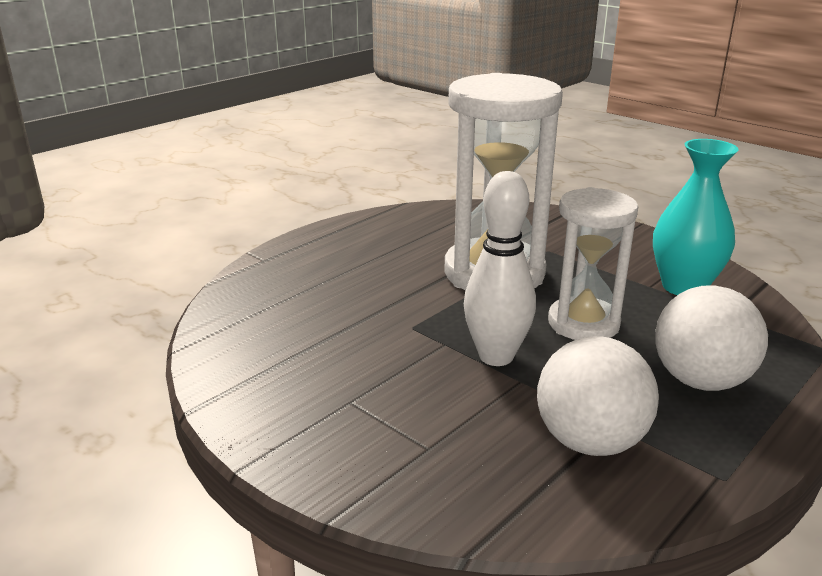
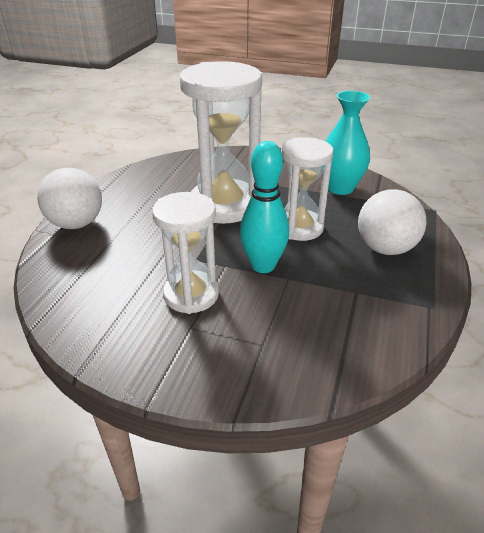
camera: 25 degrees left, 10 degrees up
white bowling pin [464,171,536,366] -> turquoise bowling pin [240,141,289,273]
white ball [537,336,659,456] -> white ball moved to [37,168,102,229]
none -> white hourglass [152,192,219,314]

